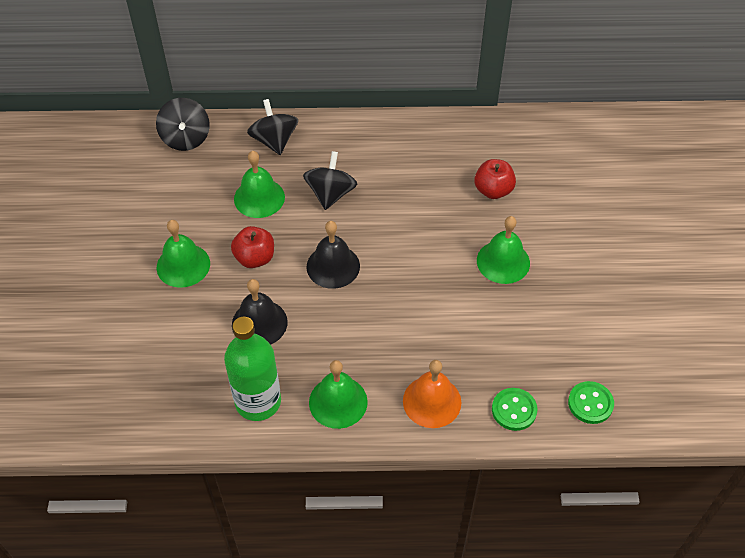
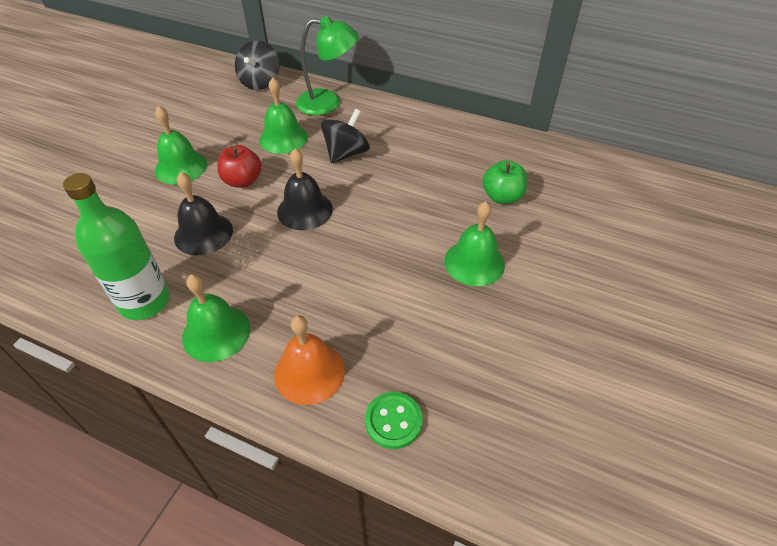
camera: 25 degrees right, 5 degrees down
black spinning top [247,99,298,155] -> green lamp [296,16,359,115]
red apple [474,159,516,199] -> green apple [483,160,528,204]
green button [568,381,614,424] -> none

